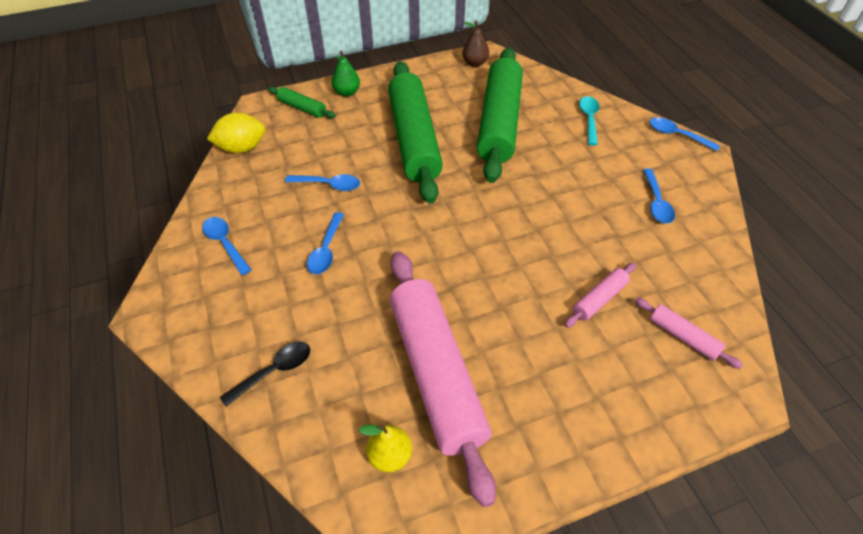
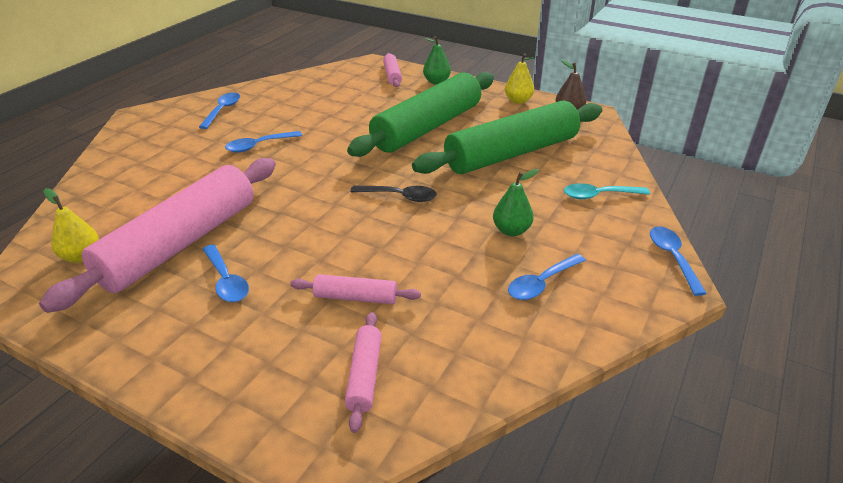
camera: 50 degrees right, 15 degrees down
yellow lemon [207,112,266,153] -> none
black spoon [220,342,310,407] -> black spoon moved to [350,186,437,202]
green rolling pin [268,87,336,118] -> pink rolling pin [383,53,402,87]
blue spoon [285,174,360,191] -> blue spoon moved to [202,244,249,302]
turquoise spoon [579,96,599,145] -> turquoise spoon turned 150 degrees counterclockwise [564,183,650,199]
none -> green pear [493,169,539,236]
none -> yellow pear [505,53,534,104]

